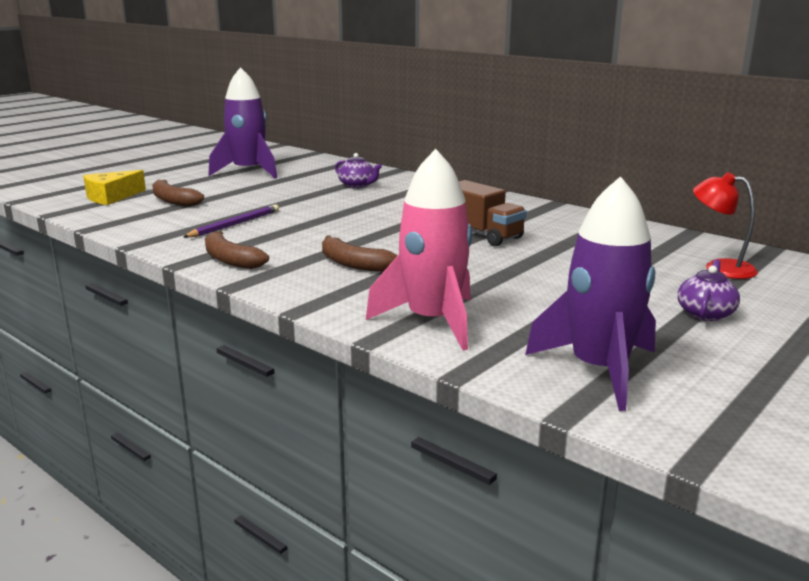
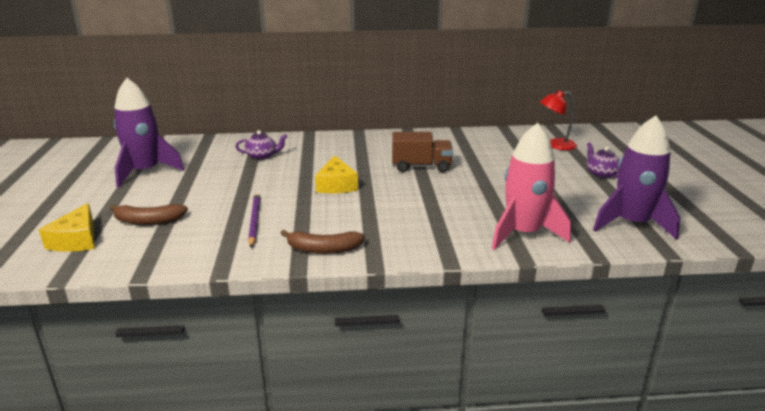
camera: 45 degrees left, 5 degrees up
brown banana [322,235,398,272] -> none
none -> yellow cheese [315,156,358,193]

